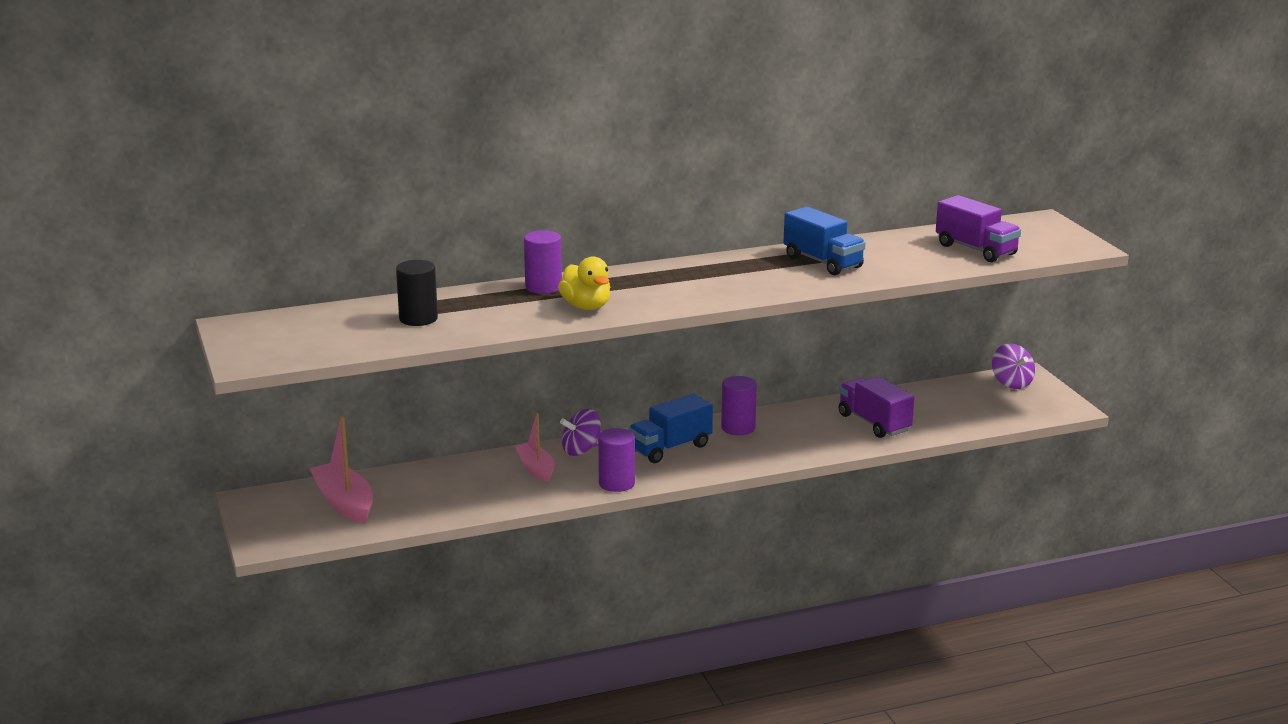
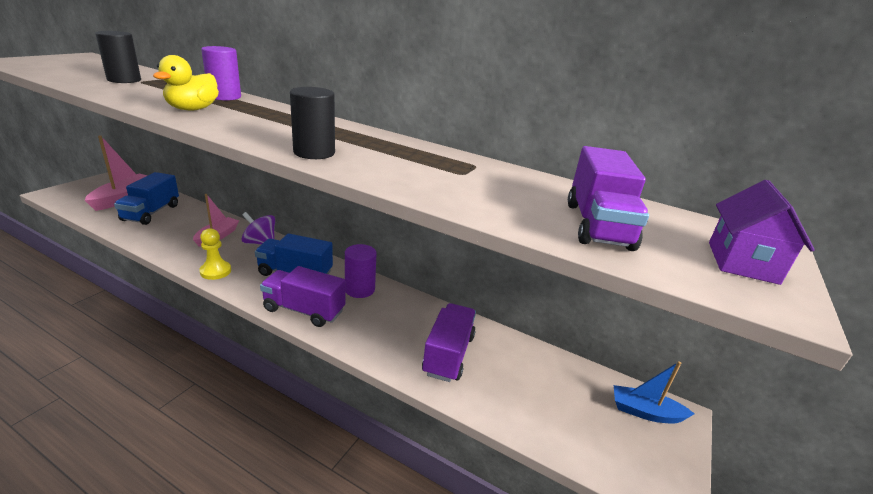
camera: 45 degrees right, 5 degrees up
purple cylinder [598,428,635,492] -> yellow pawn [199,228,231,280]
blue truck [784,206,866,275] -> blue truck moved to [114,172,179,225]
purple spinning top [992,343,1035,389] -> blue boat [614,361,695,424]
none -> purple truck [260,266,345,327]
none -> black cylinder [290,87,335,159]
none -> purple house [709,180,815,285]

